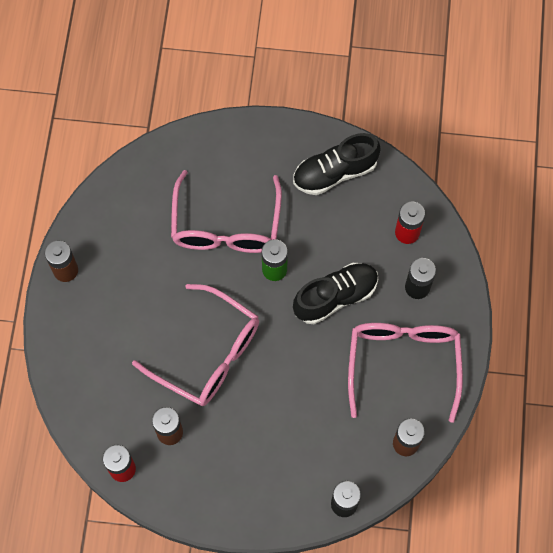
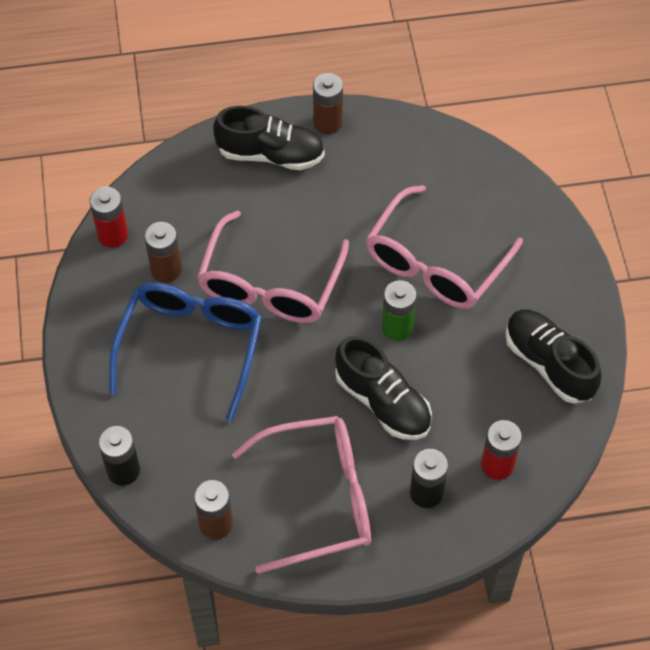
camera: 75 degrees right, 10 degrees down
pink glasses [171,170,282,253] -> pink glasses turned 45 degrees counterclockwise [366,185,523,309]
none -> blue glasses [109,283,262,421]
none -> black shoe [213,106,325,170]

